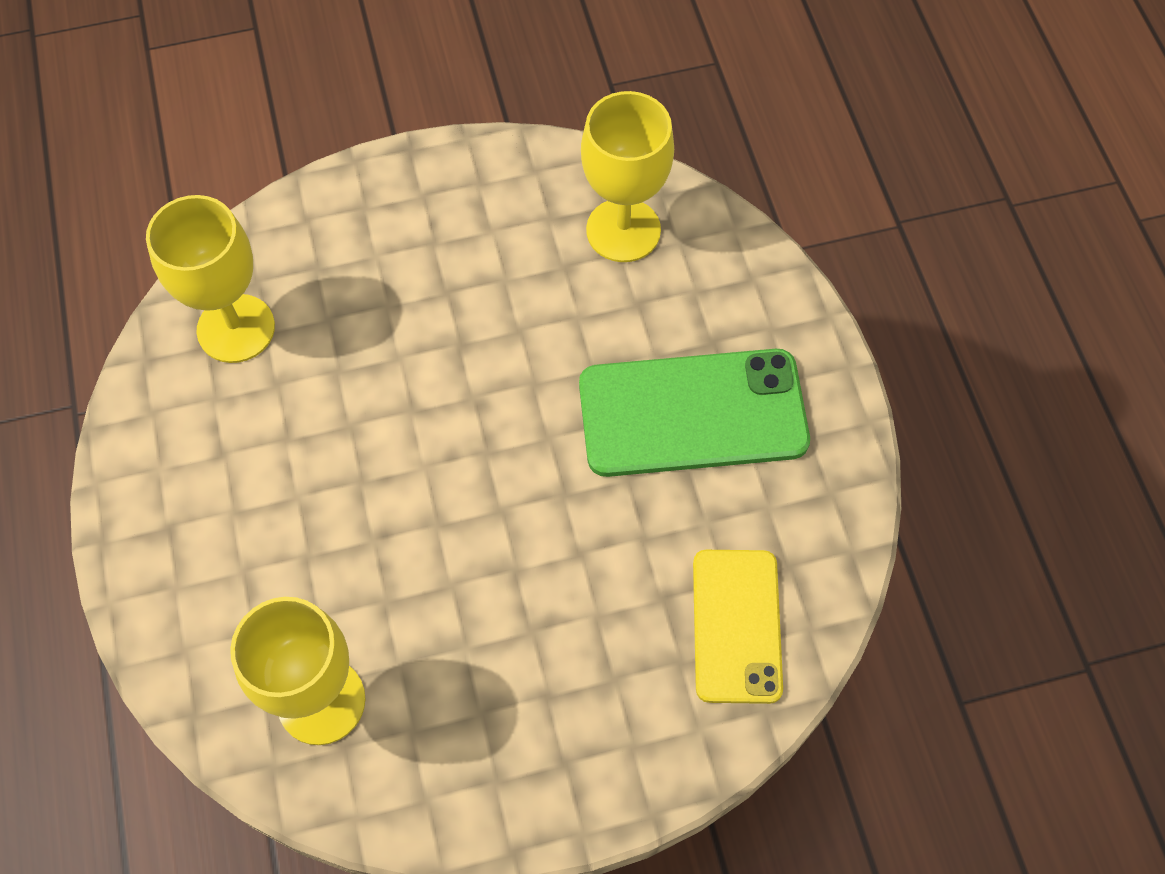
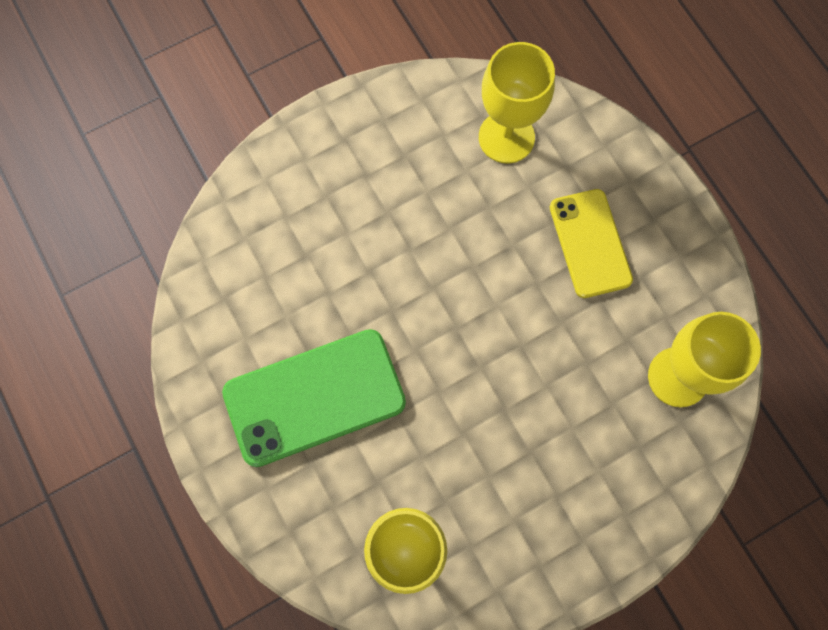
camera: 165 degrees right, 10 degrees up
yellow phone [693,550,783,704] -> yellow phone moved to [550,189,633,298]

